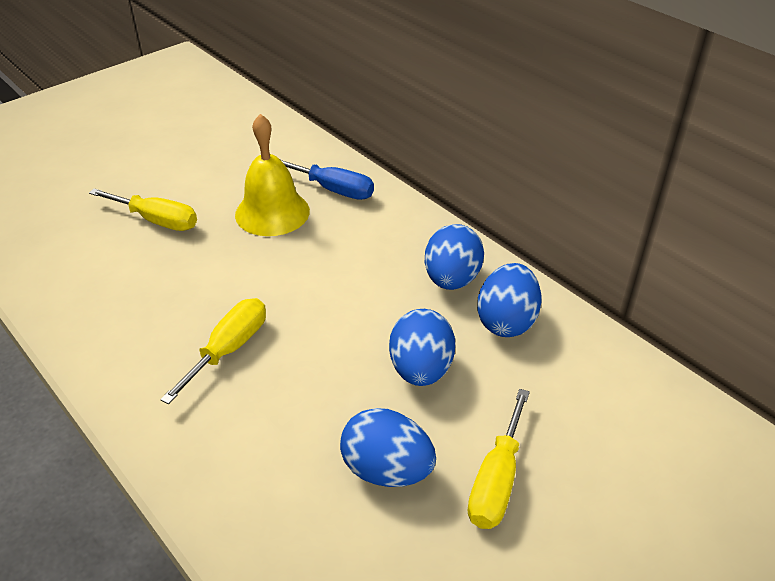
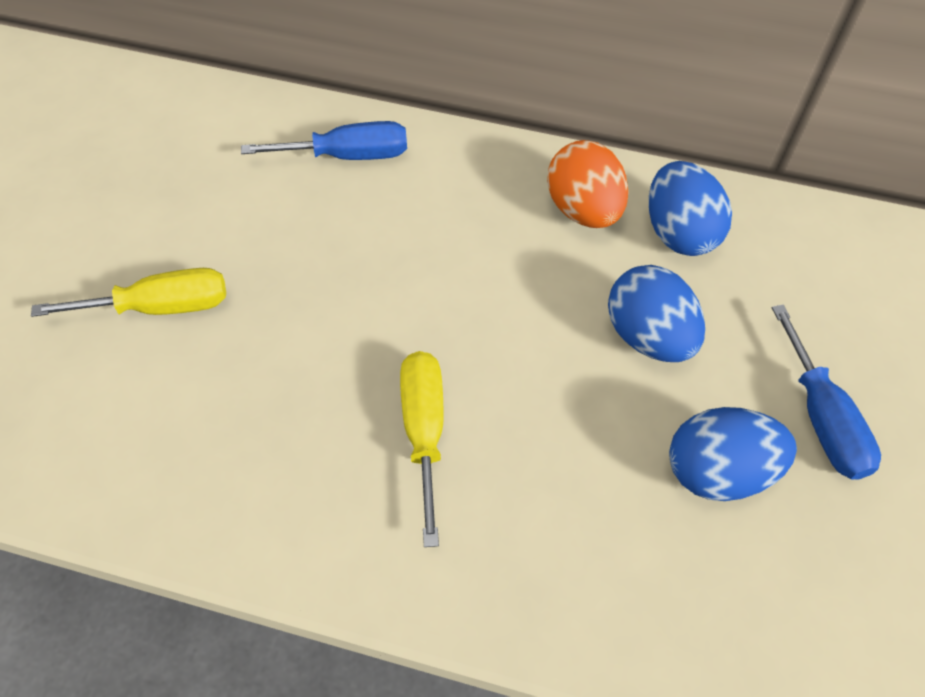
camera: 35 degrees left, 15 degrees up
yellow bell [235,114,310,236] -> none
blue egg [425,224,484,290] -> orange egg [547,140,629,228]
yellow screwdriver [468,389,530,529] -> blue screwdriver [772,304,881,480]

